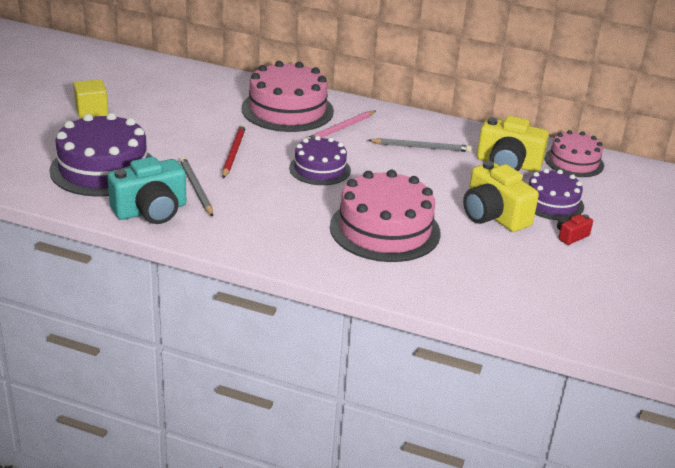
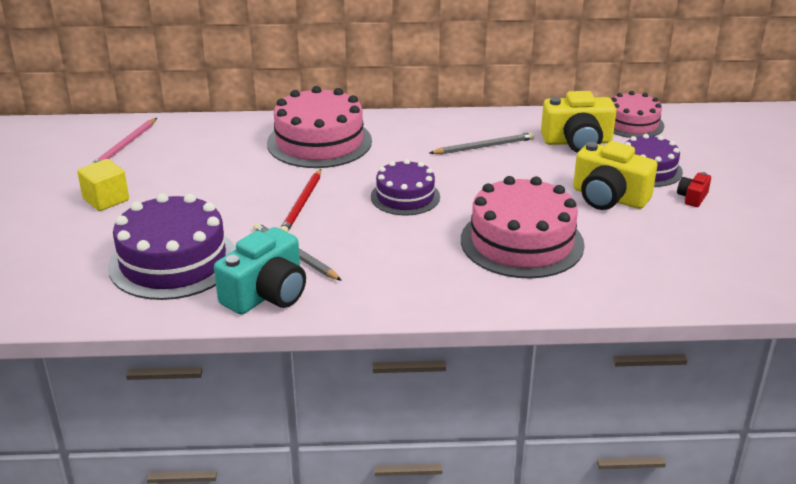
camera: 20 degrees left, 0 degrees up
red pencil [222,124,246,179] -> red pencil turned 150 degrees counterclockwise [280,169,321,232]
pink pencil [306,111,376,139] -> pink pencil moved to [90,118,157,165]

